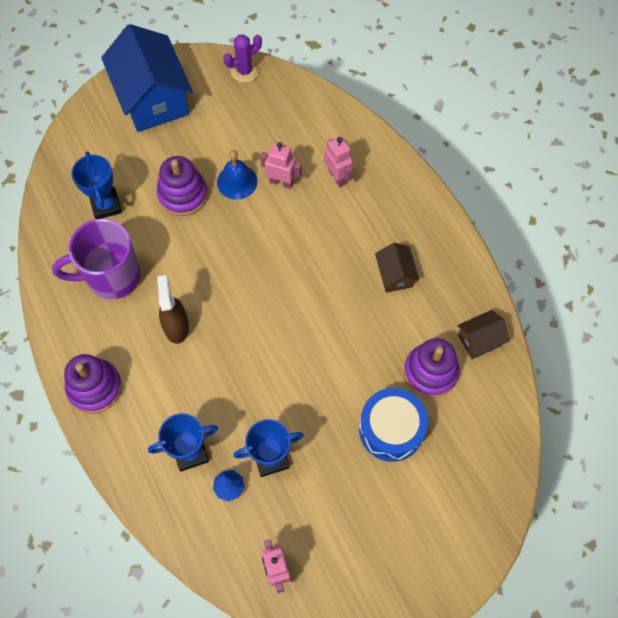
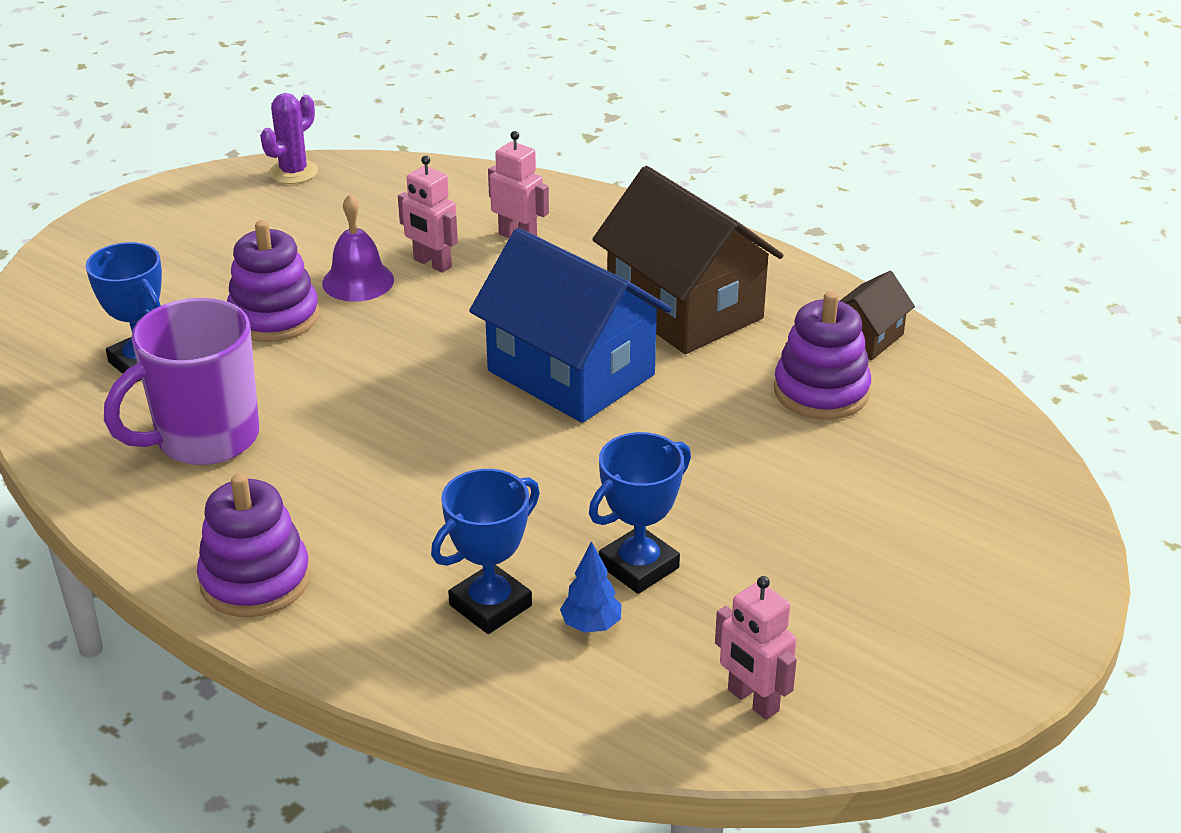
camera: 25 degrees left, 30 degrees down
blue house [101,24,193,132] -> blue house moved to [469,228,672,423]
brown spray bottle [157,275,189,344] -> none
blue bell [217,150,257,200] -> purple bell [322,194,394,302]
pink robot [260,142,302,189] -> pink robot turned 135 degrees counterclockwise [398,156,458,273]
blue drum [359,388,428,462] -> none
brown house [375,243,419,293] -> brown house [592,166,783,354], size x2.12

